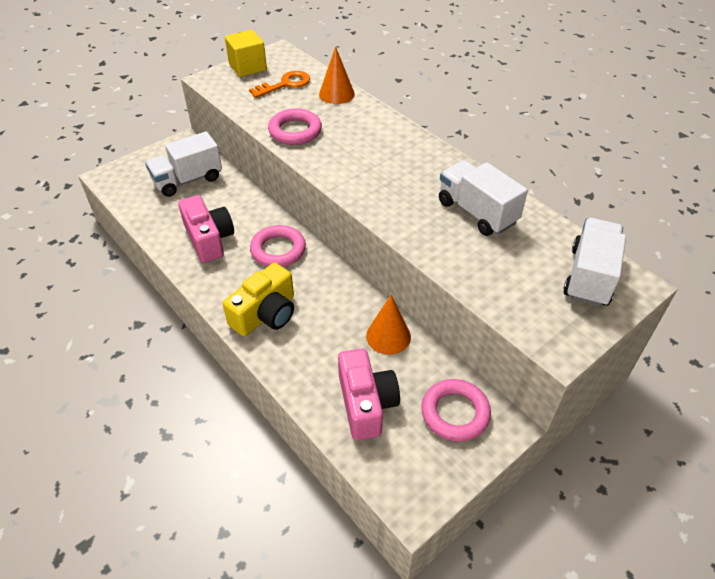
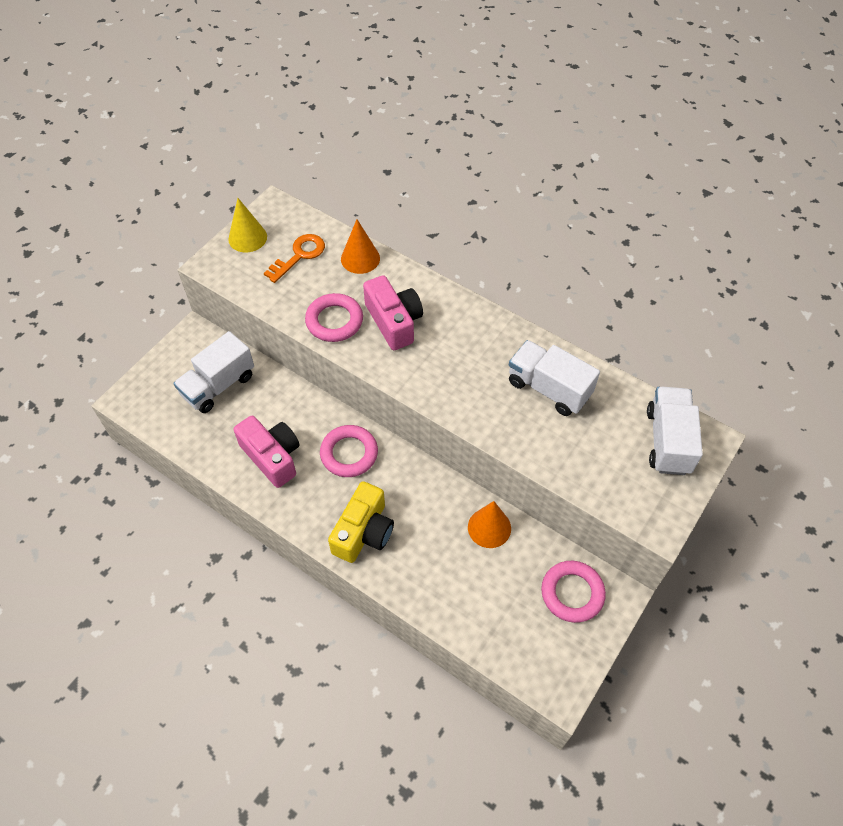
camera: 15 degrees left, 10 degrees up
yellow cube [225,30,267,77] -> yellow cone [228,198,267,253]
pink camera [338,348,400,440] -> pink camera moved to [363,275,423,350]

